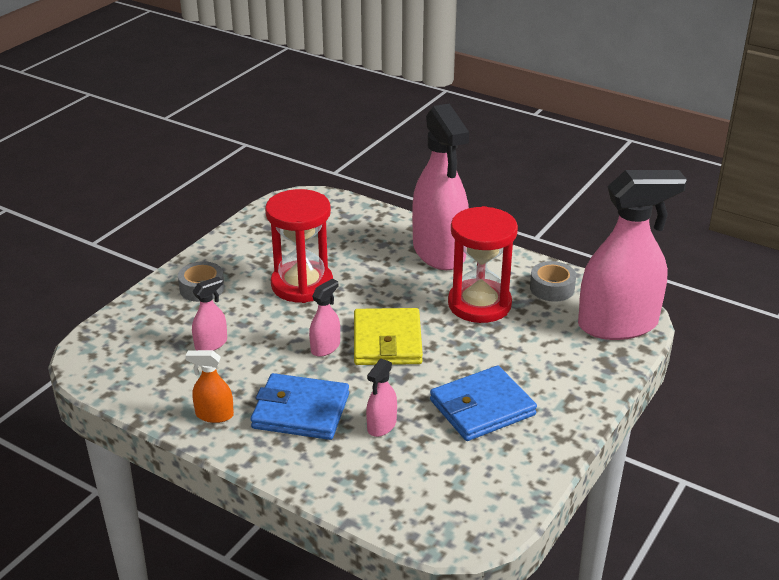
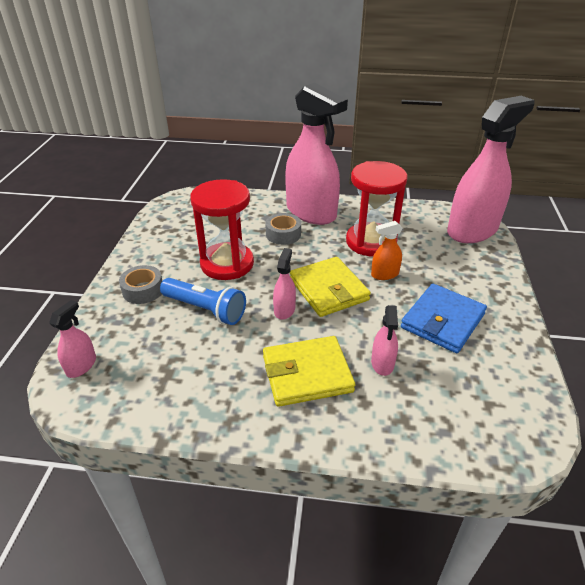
camera: 25 degrees left, 5 degrees up
orange spray bottle [186,350,234,423] -> orange spray bottle moved to [371,221,403,280]
pink spray bottle [192,277,227,351] -> pink spray bottle moved to [49,300,96,378]
blue wallet [251,373,349,440] -> yellow wallet [263,336,355,407]
grey tape [530,261,576,302] -> grey tape moved to [265,213,301,245]
none -> blue flashlight [160,278,246,325]

